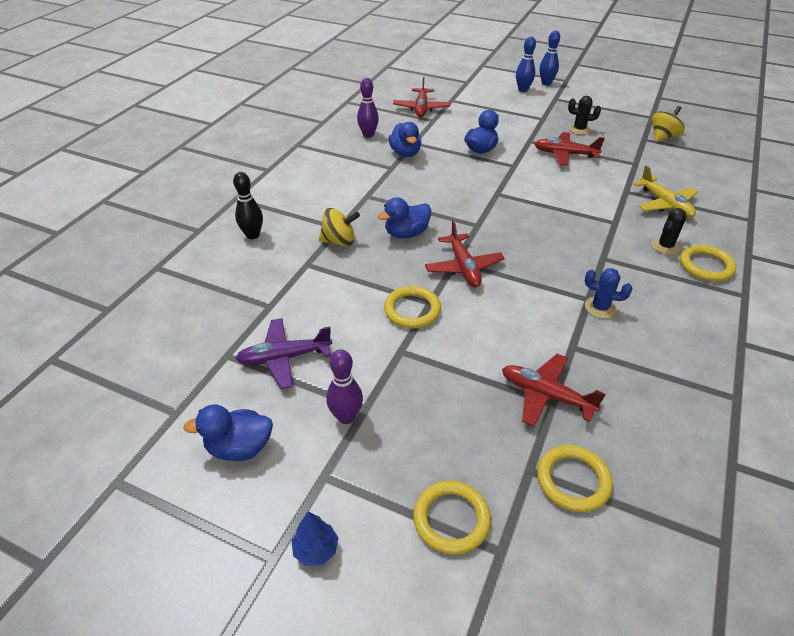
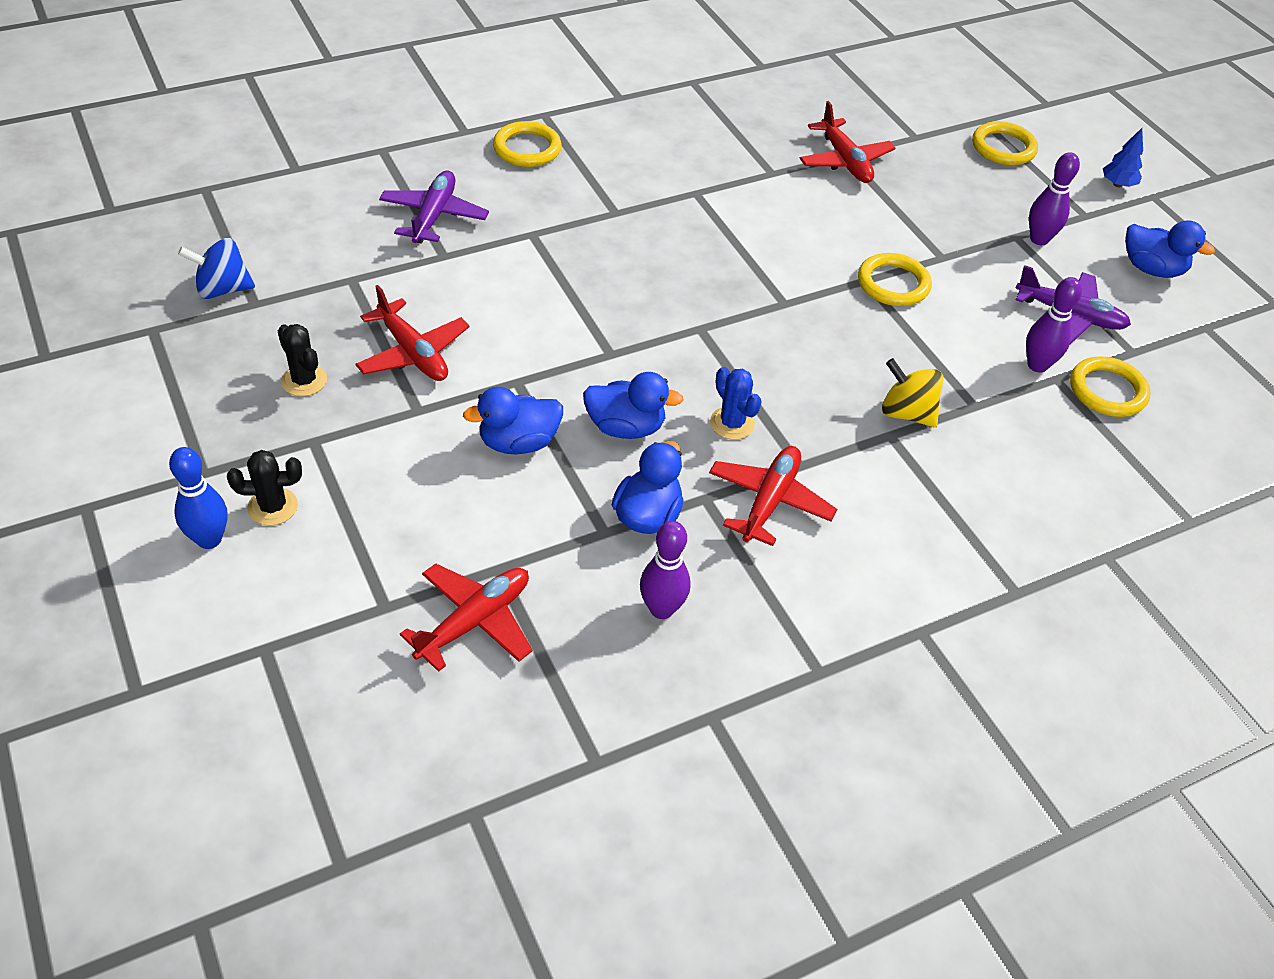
camera: 145 degrees left, 5 degrees up
black bowling pin [233,172,263,239] -> none
blue duck [378,197,431,238] -> blue duck moved to [583,372,684,439]
red plane [425,221,505,287] -> red plane moved to [709,446,837,546]
yellow ring [537,445,613,512] -> yellow ring moved to [1070,357,1151,417]
blue bowling pin [540,31,560,85] -> none
blue cactus [585,268,632,318] -> blue cactus moved to [710,367,762,440]
yellow plane [633,165,698,218] -> purple plane [379,171,489,244]
black cactus [651,208,687,255] -> black cactus moved to [227,450,302,526]
yellow spinning top [652,106,685,142] -> blue spinning top [178,238,255,299]
none -> purple bowling pin [1026,277,1082,373]

